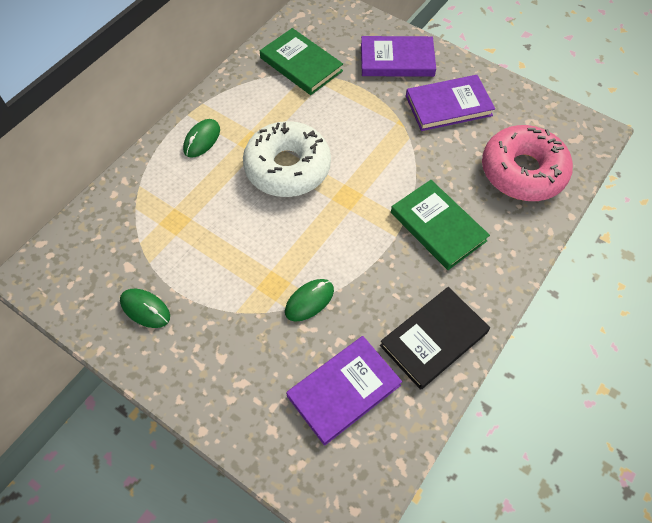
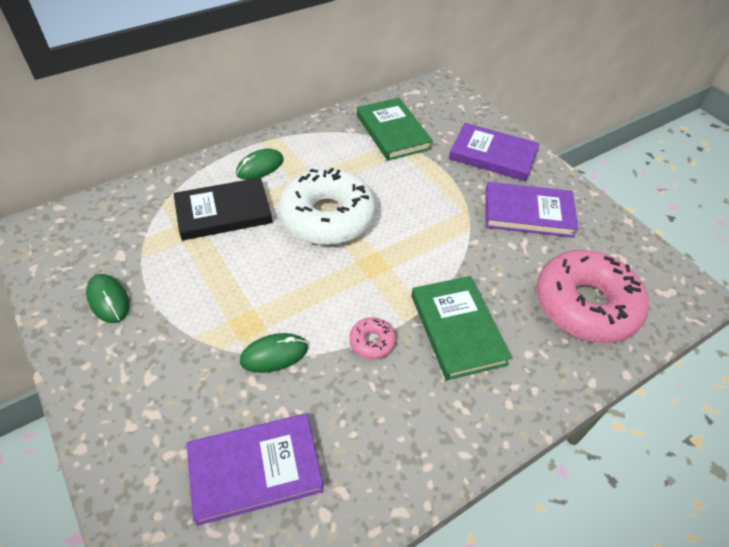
camera: 20 degrees right, 10 degrees down
black book [380,287,490,390] -> black book moved to [174,178,272,240]
none -> pink donut [349,317,396,359]

